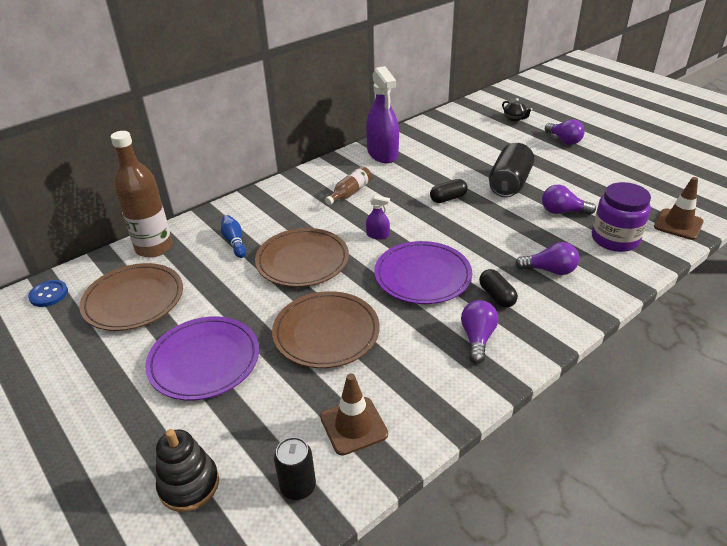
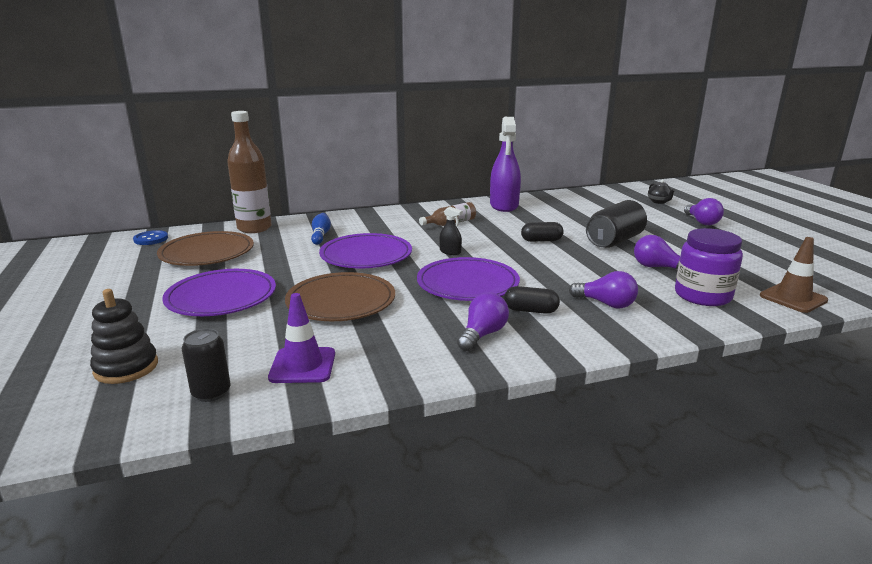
camera: 20 degrees right, 15 degrees down
brown plate [255,228,349,287] -> purple plate [319,233,412,268]
brown traffic cone [320,373,388,456] -> purple traffic cone [268,293,335,383]
purple spray bottle [366,195,390,240] -> black spray bottle [439,207,463,255]
black capsule [479,269,518,308] -> black capsule turned 75 degrees counterclockwise [504,286,560,314]

